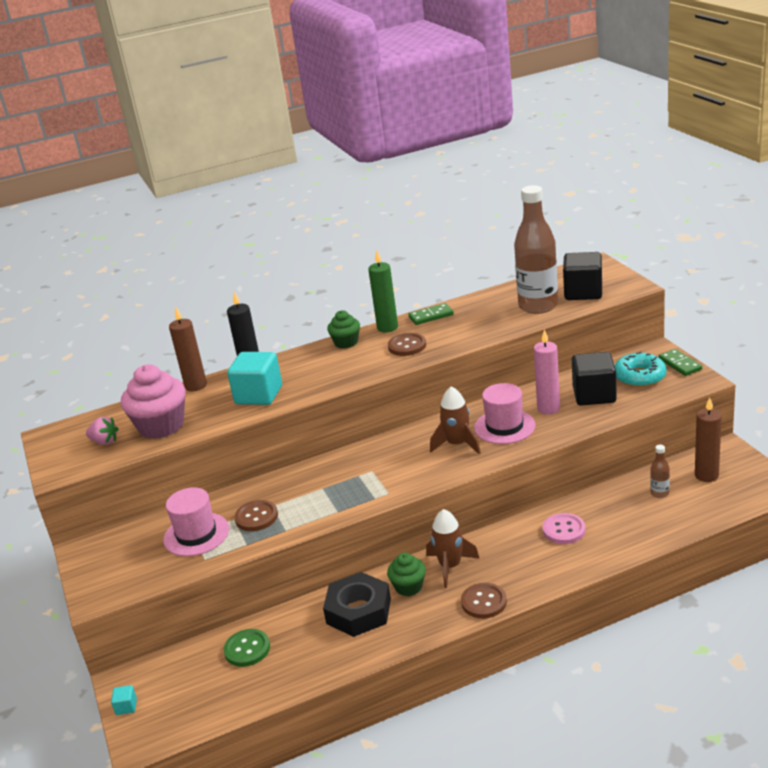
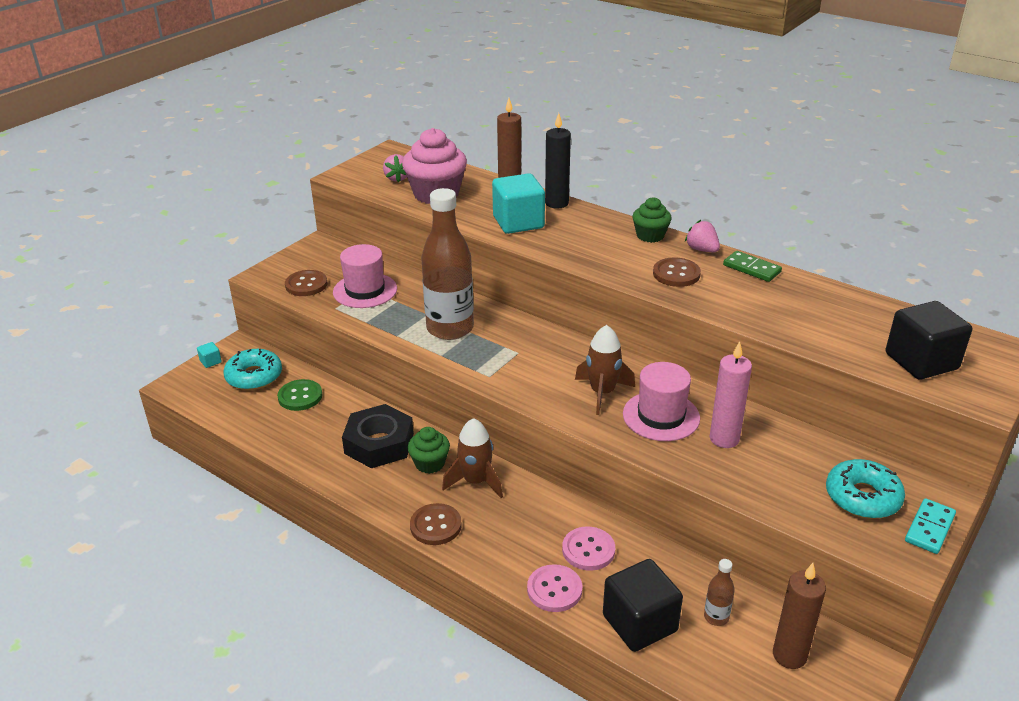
camera: 55 degrees right, 5 degrees up
brown button [235,500,278,531] -> brown button moved to [285,270,328,296]
green candle [368,250,398,332] -> pink strawberry [685,220,720,252]
brown bottle [514,185,558,314] -> brown bottle moved to [421,188,474,340]
black cube [572,352,617,406] -> black cube moved to [603,559,683,652]
green domino [659,349,702,376] -> turquoise domino [905,498,956,554]
none -> turquoise donut [223,349,282,390]
none -> pink button [527,564,582,612]

